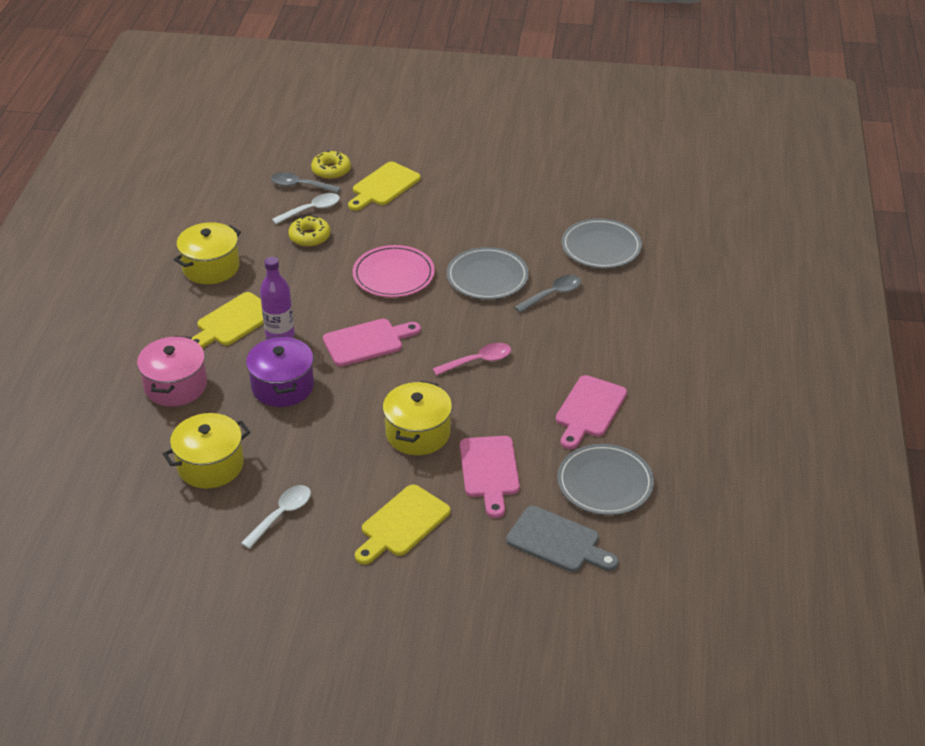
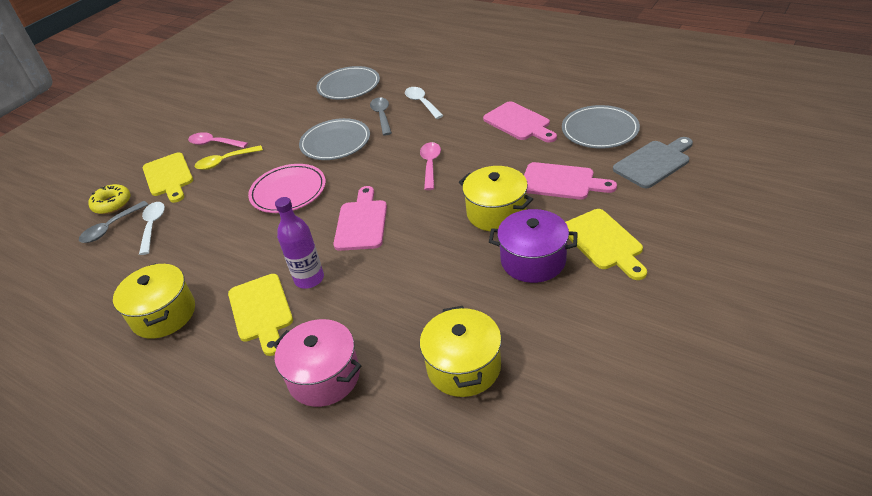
camera: 60 degrees left, 0 degrees up
white spoon [241,485,311,549] -> white spoon moved to [405,87,444,119]
purple pot [246,336,314,407] -> purple pot moved to [489,209,578,283]
yellow donut [288,216,331,247] -> none
none -> pink spoon [188,132,248,148]
none -> yellow spoon [195,145,263,170]

